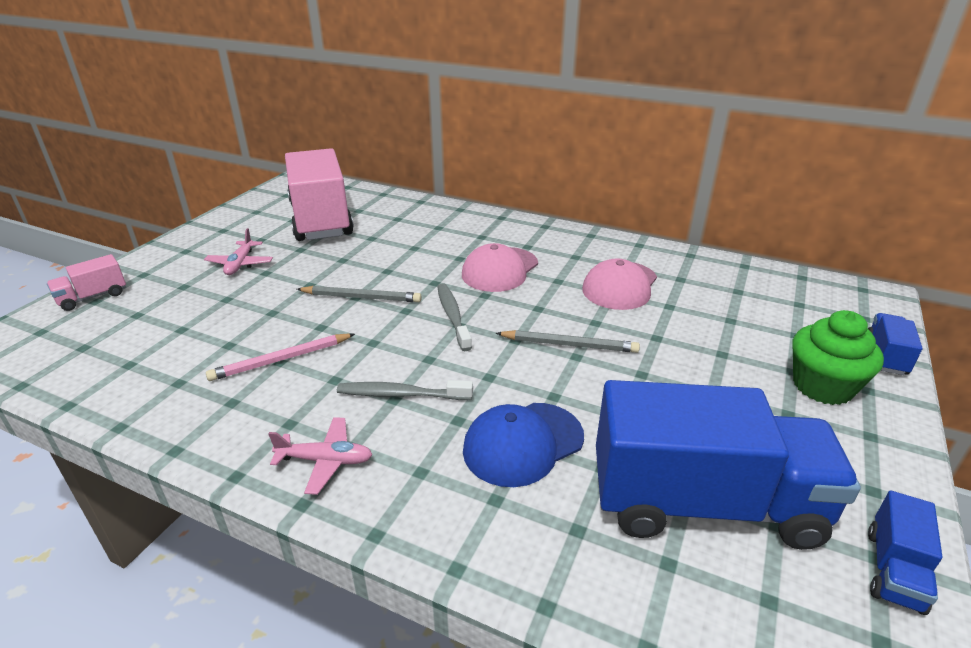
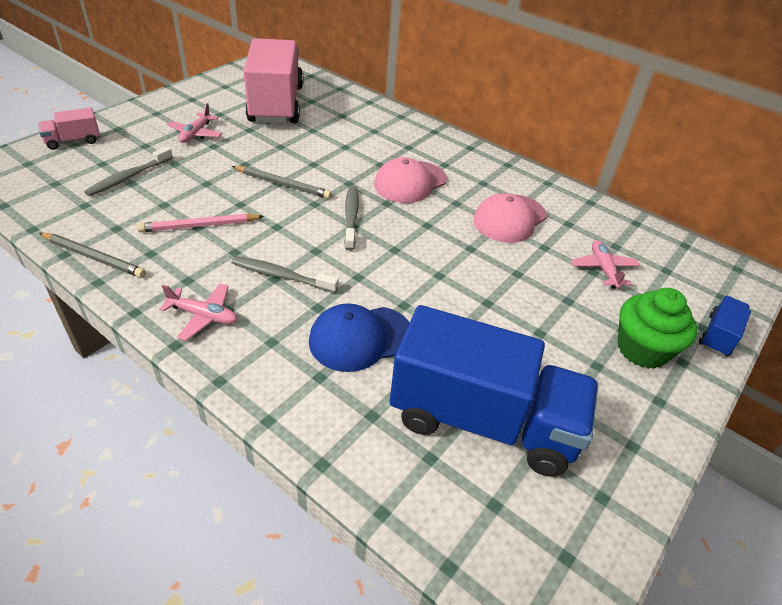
camera: 10 degrees right, 10 degrees up
grey pencil [496,330,640,353] -> grey pencil moved to [39,233,146,278]
blue truck [868,490,942,615] -> none
none -> grey toothbrush [84,146,173,196]
none -> pink plane [571,240,640,289]

